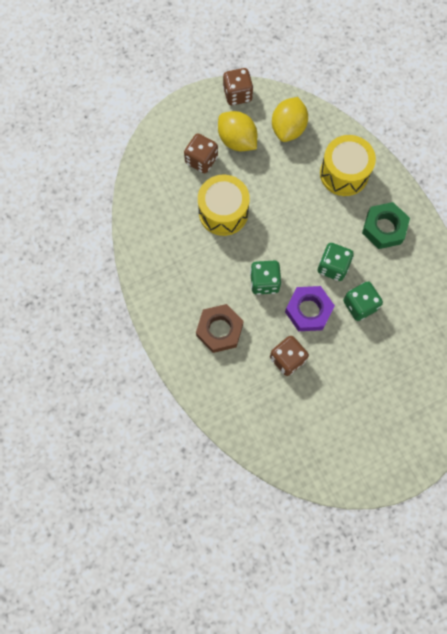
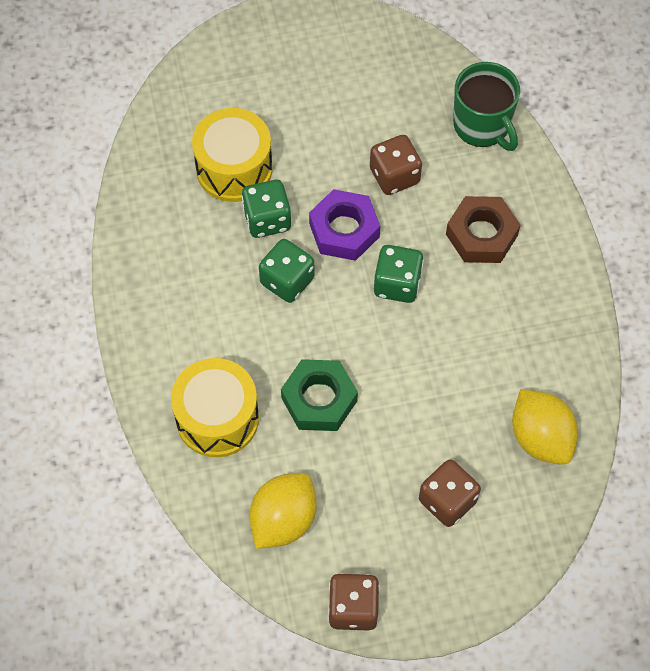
camera: 165 degrees left, 10 degrees down
yellow drum [198,175,250,236] -> yellow drum moved to [192,108,273,202]
yellow lemon [218,111,257,151] -> yellow lemon moved to [512,389,578,465]
green nut [362,202,410,249] -> green nut moved to [281,359,358,431]
none -> green mug [453,62,520,151]

